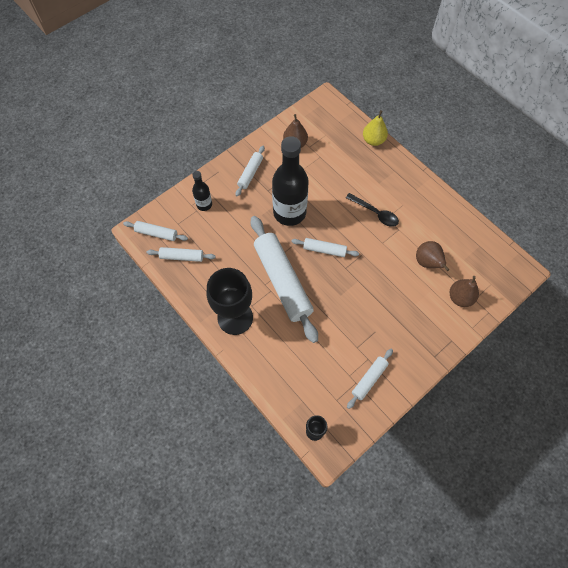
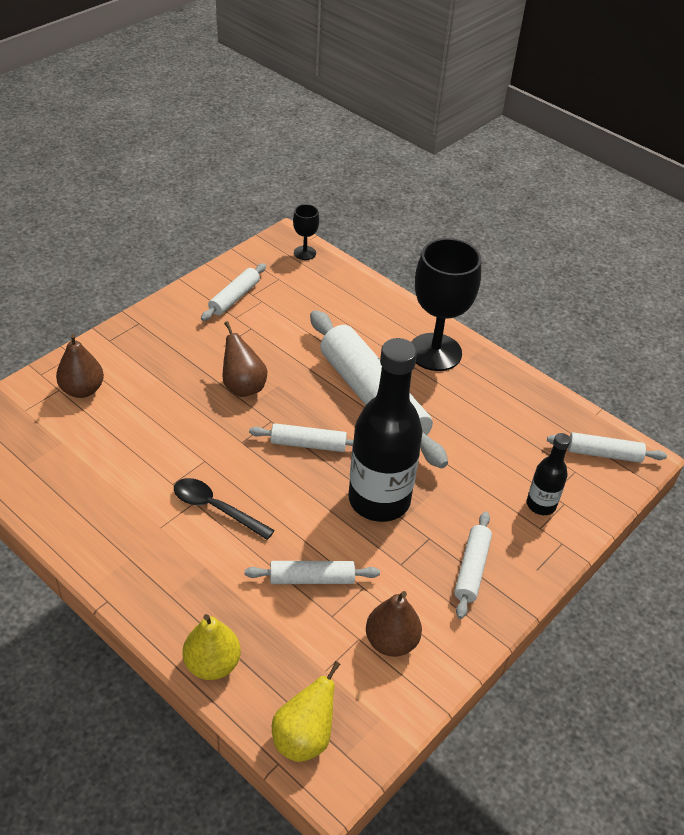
camera: 170 degrees right, 20 degrees down
white rolling pin [147,247,216,262] -> white rolling pin moved to [244,561,380,584]
brown pear [416,241,449,271] -> brown pear moved to [223,321,267,397]
none -> yellow pear [272,661,340,762]

